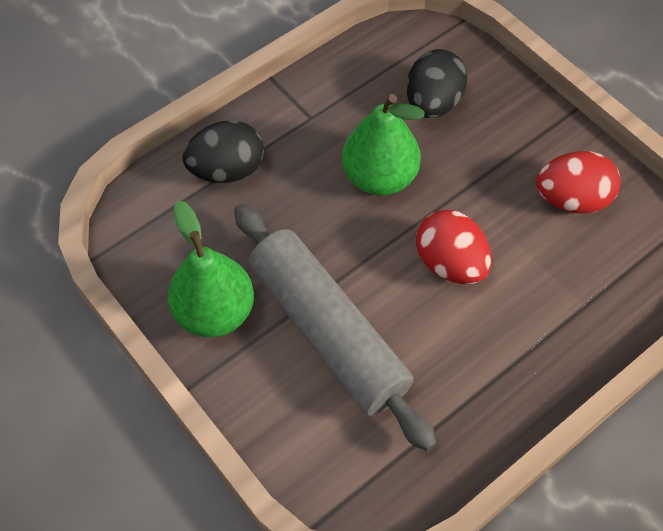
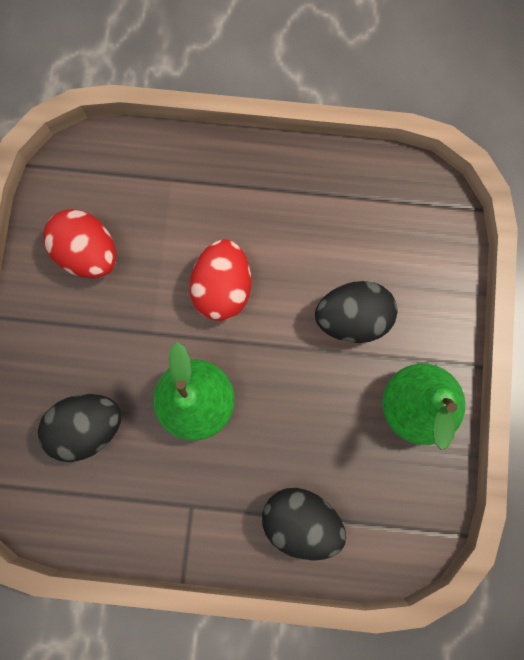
camera: 135 degrees left, 20 degrees up
grey rolling pin [234,204,437,452] -> black egg [315,281,397,343]

